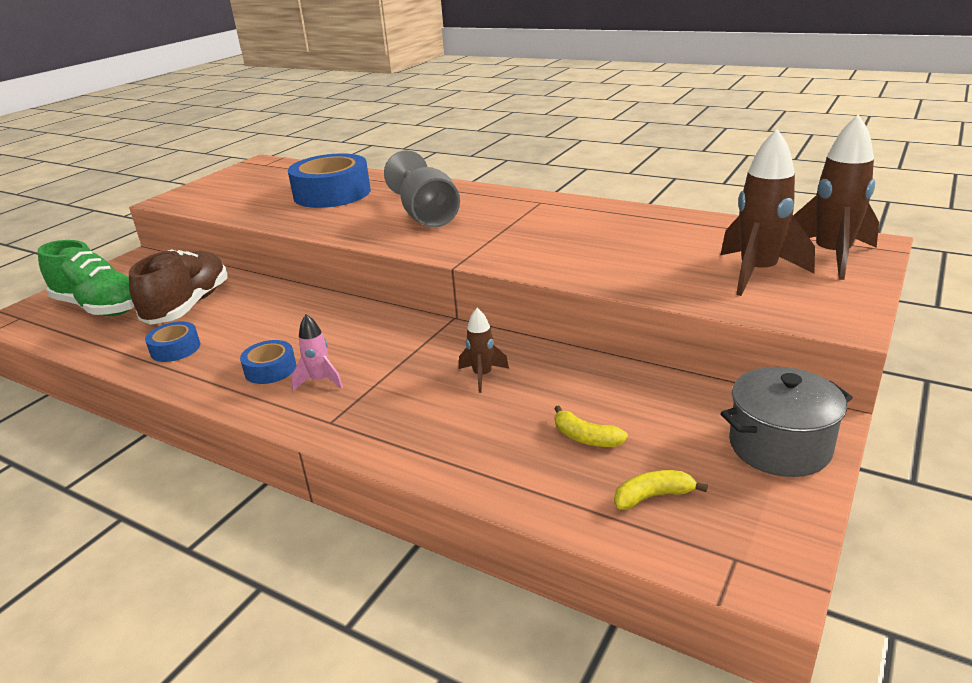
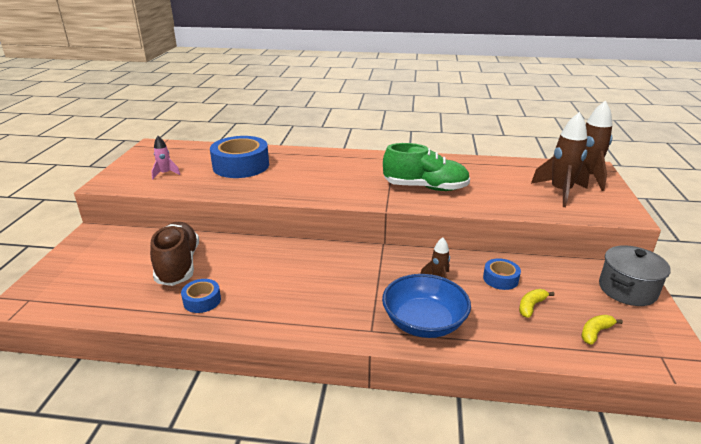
camera: 25 degrees left, 0 degrees up
green shoe [38,240,134,316] -> green shoe moved to [383,143,470,191]
blue tape [240,340,296,384] -> blue tape moved to [483,258,521,290]
pink rocket [291,314,343,391] -> pink rocket moved to [151,136,180,179]
grey goblet [384,150,460,228] -> none
yellow banana [554,405,628,447] -> yellow banana turned 120 degrees clockwise [519,289,554,318]
none -> blue bowl [382,274,471,338]

